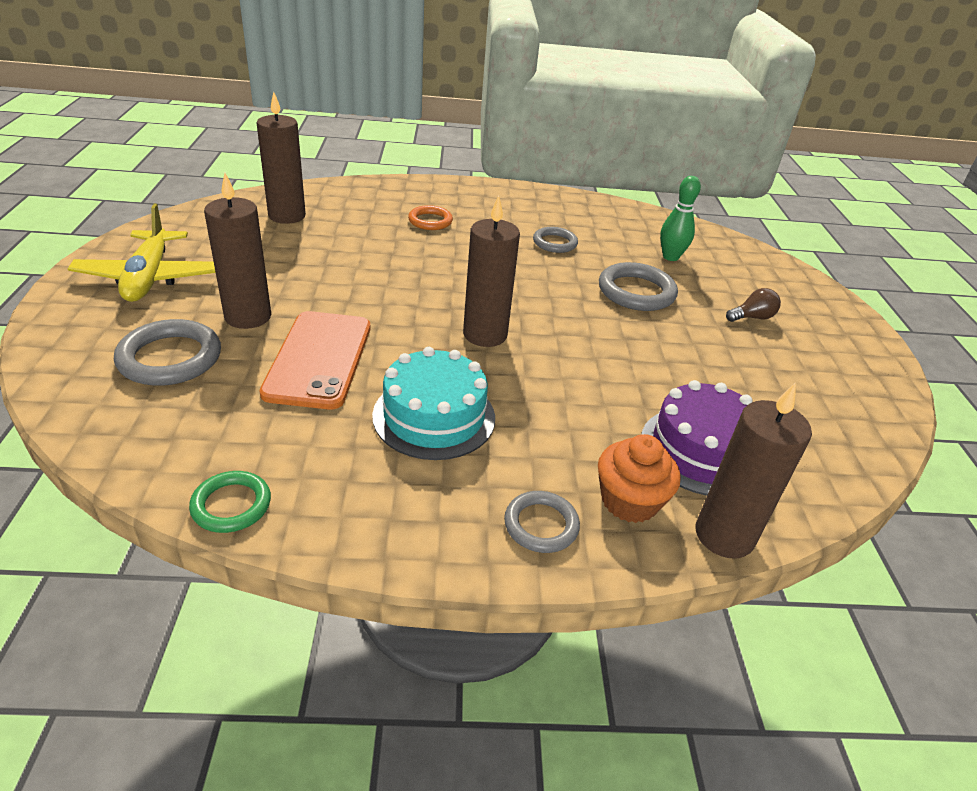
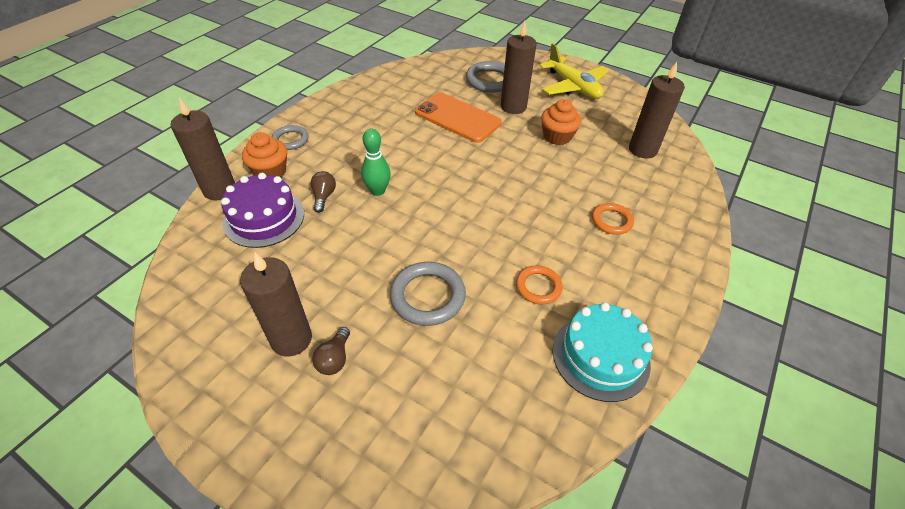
camera: 125 degrees right, 10 degrees up
yellow plane [67,204,216,302] -> yellow plane turned 150 degrees counterclockwise [539,43,609,99]
green ring [189,471,271,533] -> none
turquoise cake [372,347,495,460] -> turquoise cake moved to [553,302,653,402]
brown candle [463,196,520,347] -> brown candle moved to [240,253,312,356]
grey ring [533,227,578,253] -> orange ring [516,265,563,304]
green bowling pin [660,176,701,261] -> green bowling pin moved to [361,128,391,196]
none -> brown light bulb [310,171,336,213]
none -> orange cupcake [541,99,581,145]

